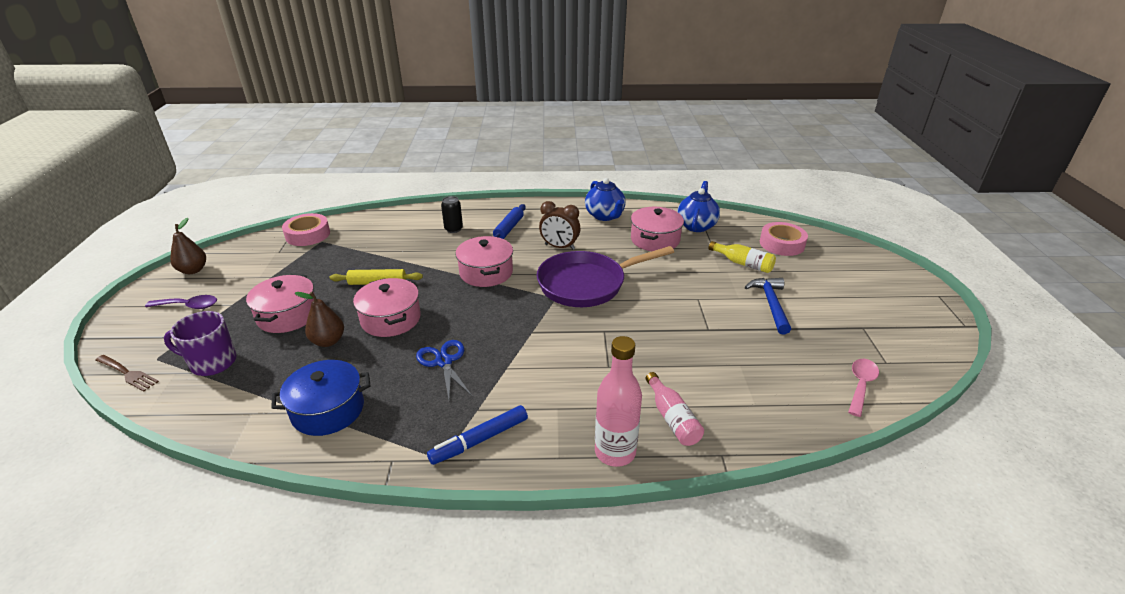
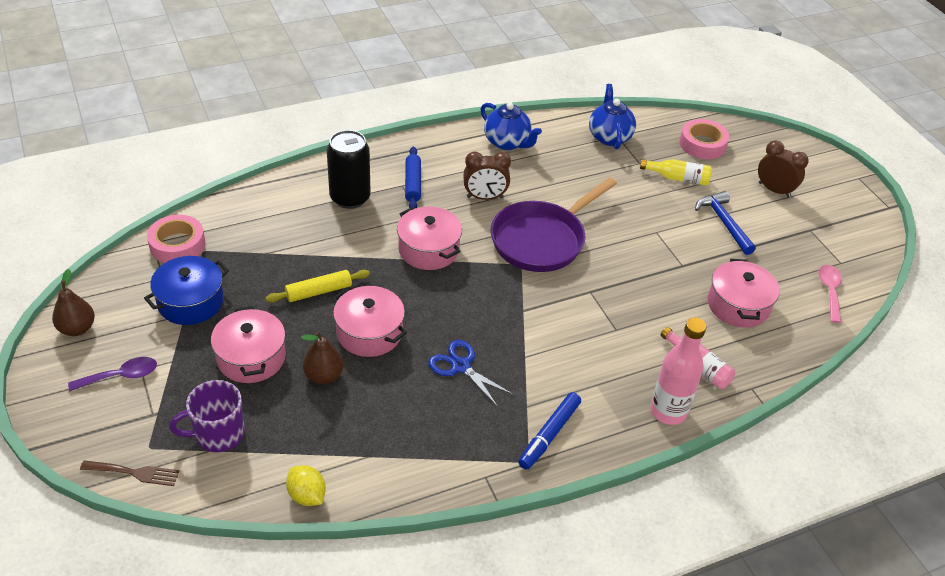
camera: 25 degrees left, 10 degrees up
blue pot [271,360,371,436] -> blue pot moved to [144,256,229,325]
black can [441,196,463,233] -> black can [327,130,371,209], size x1.80
pink pot [631,207,684,251] -> pink pot moved to [708,259,780,328]
none -> yellow lemon [286,465,326,506]
none -> brown clock [758,140,809,198]

